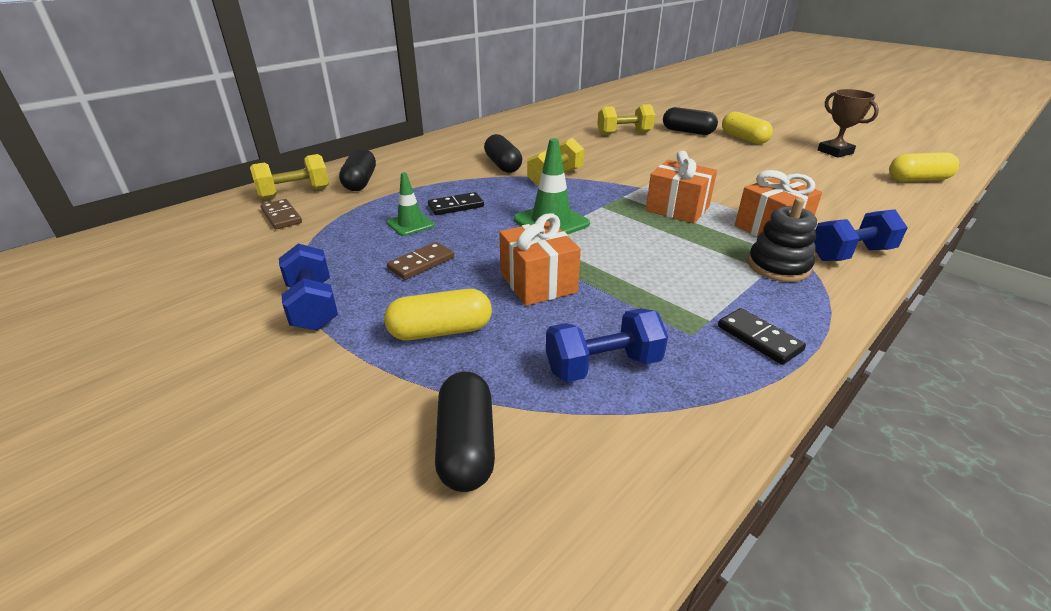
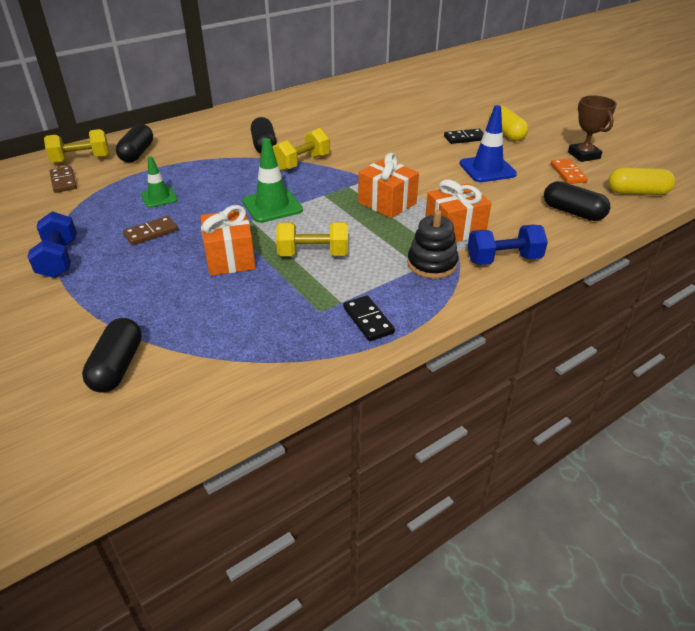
camera: 10 degrees right, 5 degrees up
yellow capsule [384,289,492,340] -> none
black domino [428,192,484,215] -> black domino moved to [444,129,484,144]
blue dumbbell [546,308,668,382] -> none
yellow dumbbell [597,104,655,135] -> yellow dumbbell moved to [276,222,348,256]
black capsule [663,107,718,135] -> black capsule moved to [544,181,610,221]
none -> blue traffic cone [459,105,517,182]
none -> orange domino [551,159,588,184]

